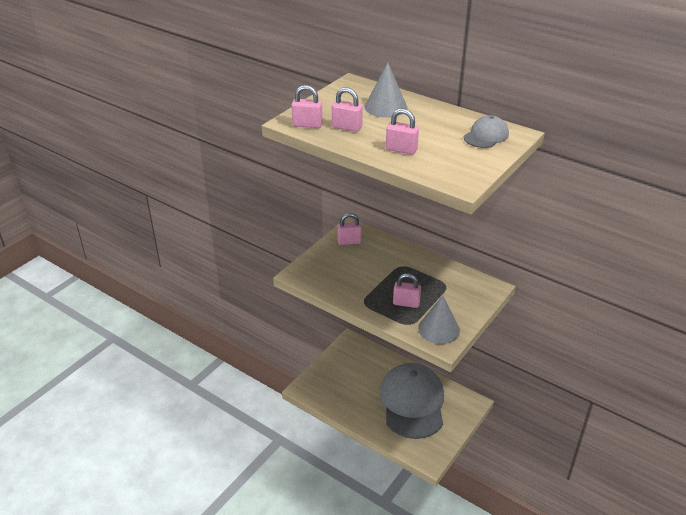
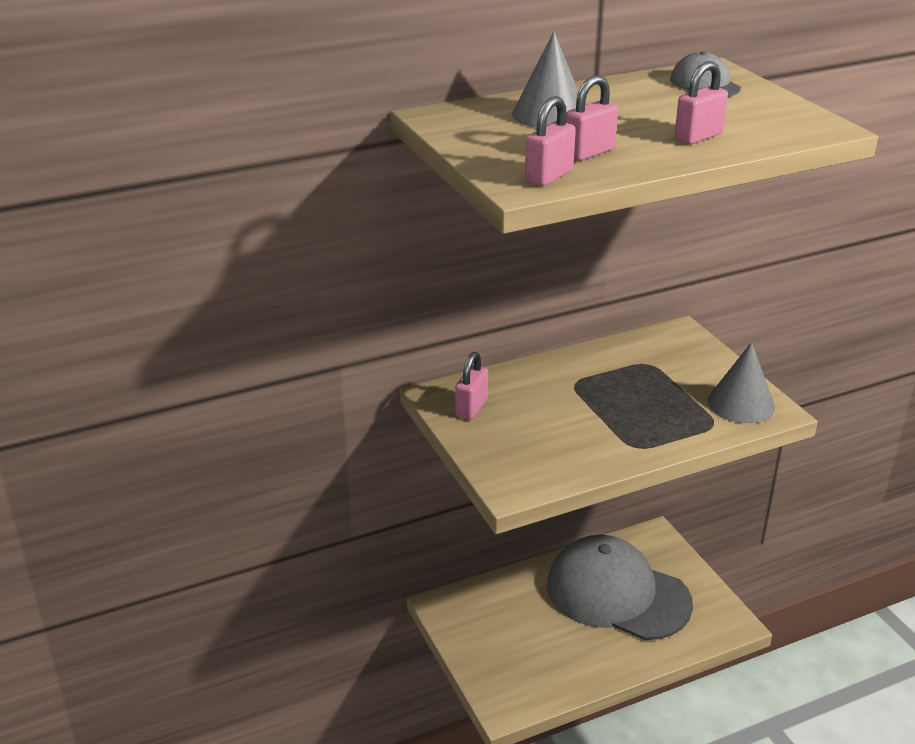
camera: 60 degrees left, 5 degrees down
pink padlock [393,273,421,308] -> none

